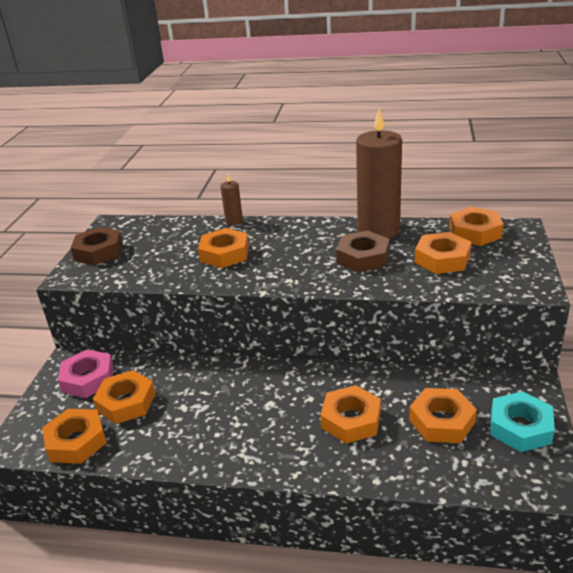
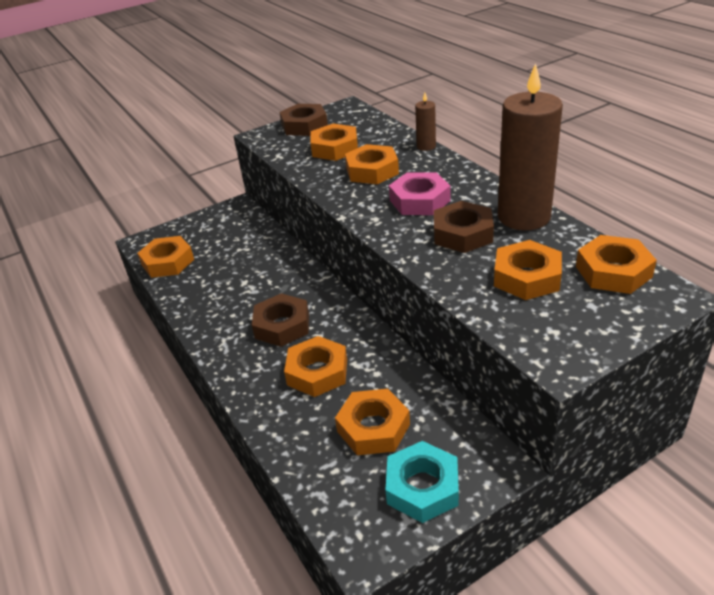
camera: 50 degrees right, 5 degrees up
pink nut [58,349,114,398] -> pink nut moved to [389,172,450,215]
orange nut [93,370,156,424] -> orange nut moved to [310,123,358,161]
none -> brown nut [252,293,309,347]

